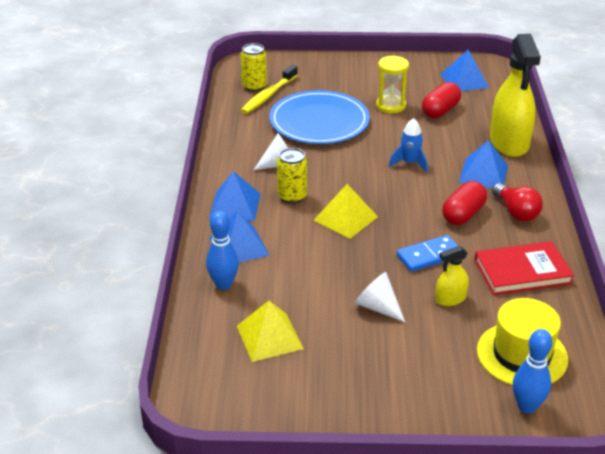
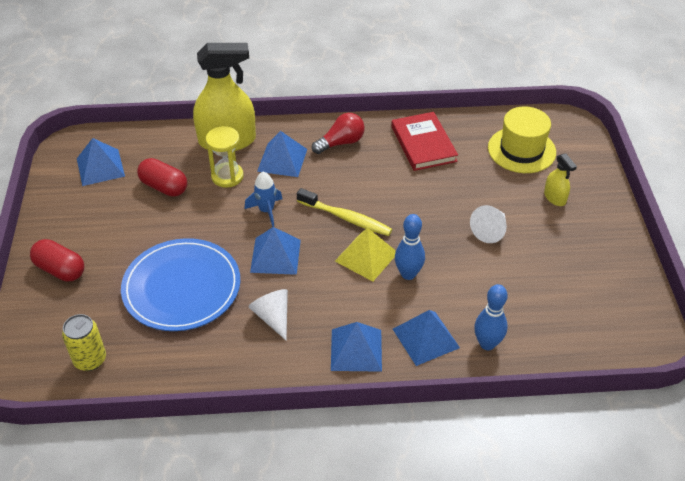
camera: 95 degrees left, 10 degrees up
yellow pyramid [237,301,304,362] -> none
yellow toothbrush [241,65,298,114] -> yellow toothbrush moved to [297,188,392,236]
yellow can [277,148,307,204] -> none
yellow hourglass [376,55,409,113] -> yellow hourglass moved to [206,126,244,188]
blue domino [397,235,458,272] -> none
yellow spray bottle [435,246,469,306] -> yellow spray bottle moved to [544,153,577,206]
red capsule [442,181,487,225] -> red capsule moved to [30,239,84,281]
blue bowling pin [513,329,552,413] -> blue bowling pin moved to [395,214,425,280]
none -> blue pyramid [250,227,301,275]

